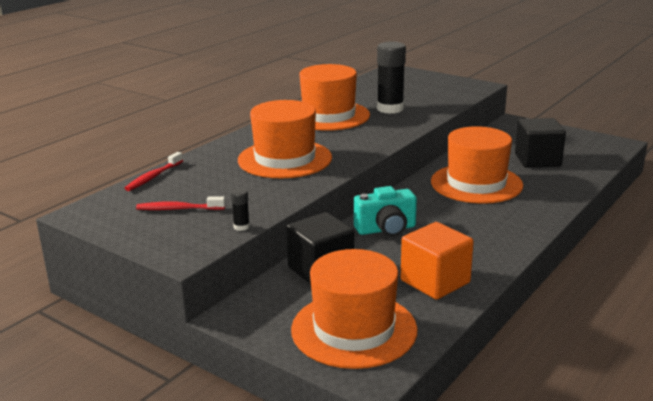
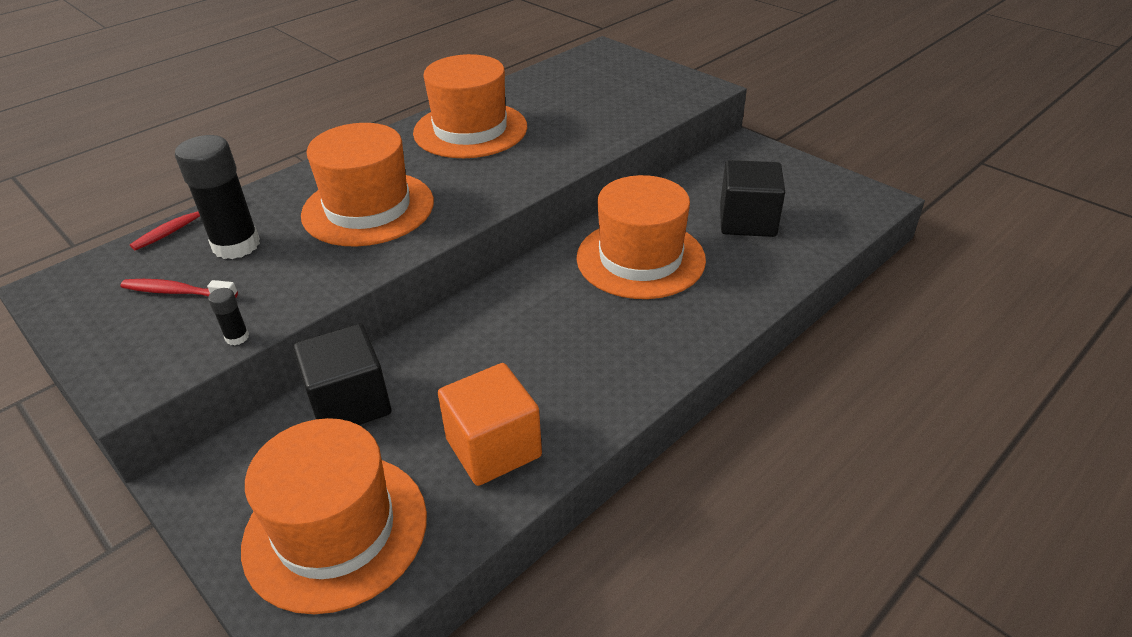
camera: 10 degrees right, 15 degrees up
turquoise camera [354,186,417,237] -> none
black glue stick [377,42,406,114] -> black glue stick moved to [175,135,260,259]

